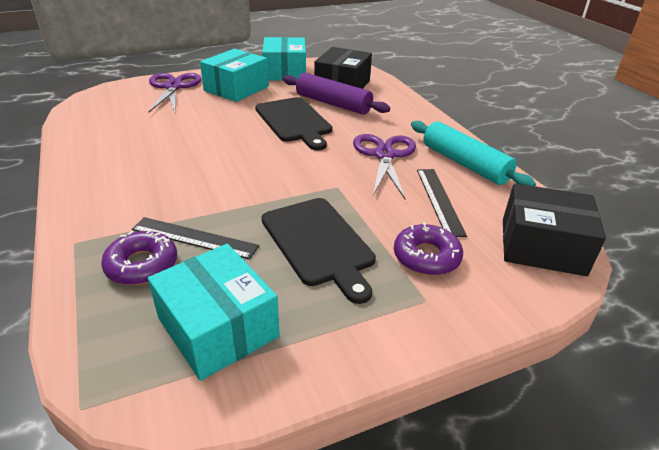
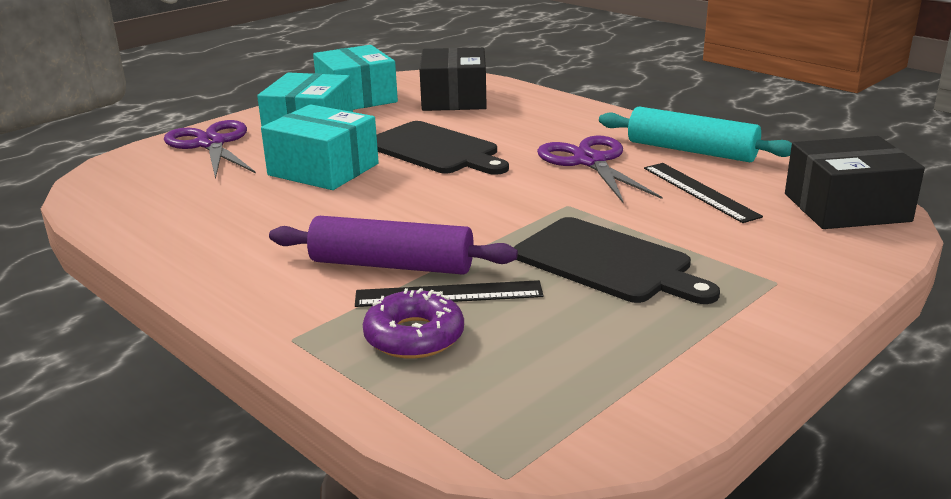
camera: 20 degrees left, 10 degrees down
turquoise box [148,244,280,381] -> turquoise box moved to [261,104,379,190]
purple rolling pin [283,73,390,115] -> purple rolling pin moved to [269,216,518,275]
purple donut [394,222,463,276] -> none

